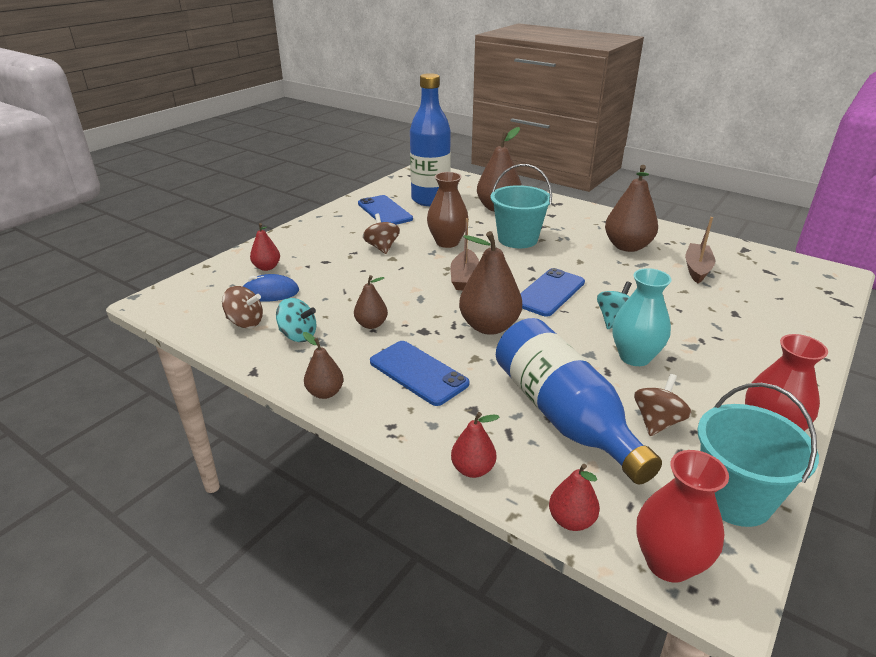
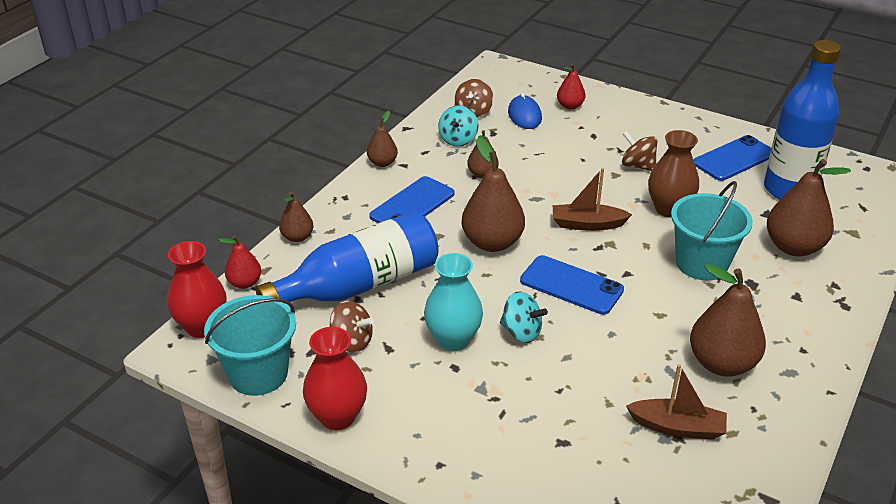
camera: 85 degrees right, 5 degrees up
brown spinning top [363,214,400,254] -> brown spinning top turned 120 degrees counterclockwise [622,131,657,171]
red pear [451,412,499,478] -> brown pear [279,192,314,242]

